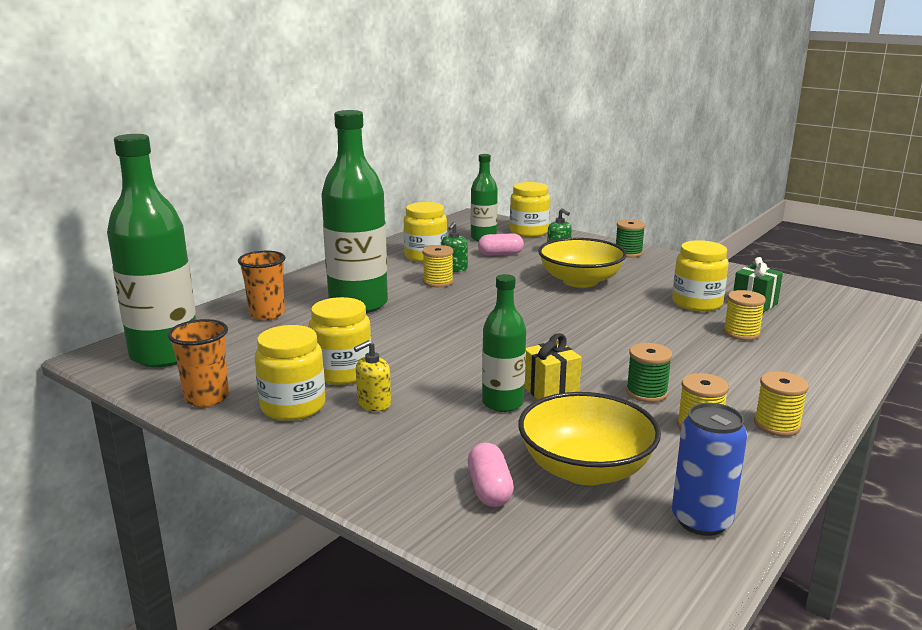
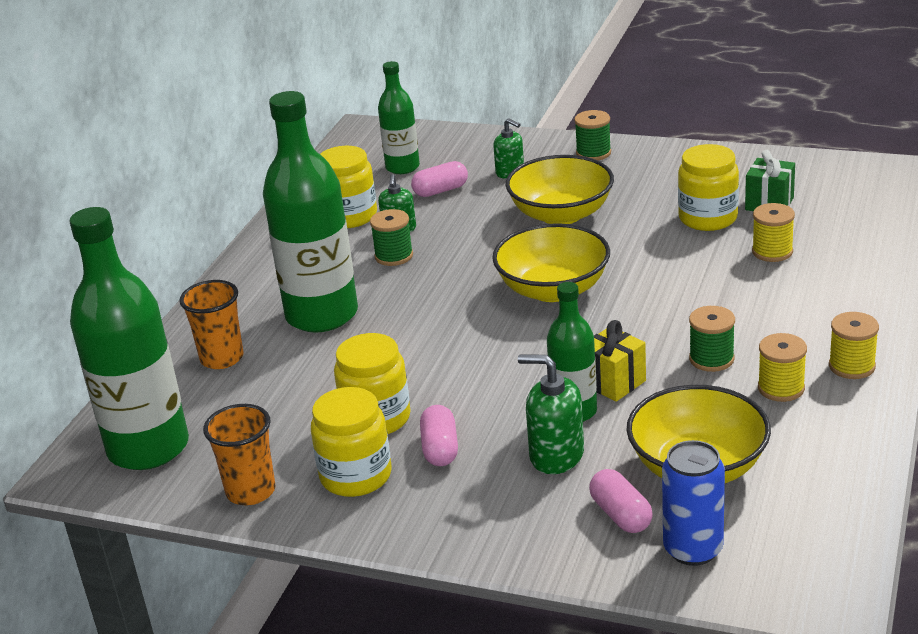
camera: 15 degrees left, 10 degrees up
yellow soap dispenser [354,340,391,411] -> pink capsule [420,405,458,466]
yellow spool [422,245,454,287] -> green spool [370,209,413,266]
yellow jar [510,182,550,237] -> none
blue can [672,403,748,536] -> blue can moved to [662,440,725,566]
none -> yellow bowl [492,223,610,302]
none -> green soap dispenser [518,354,584,474]

